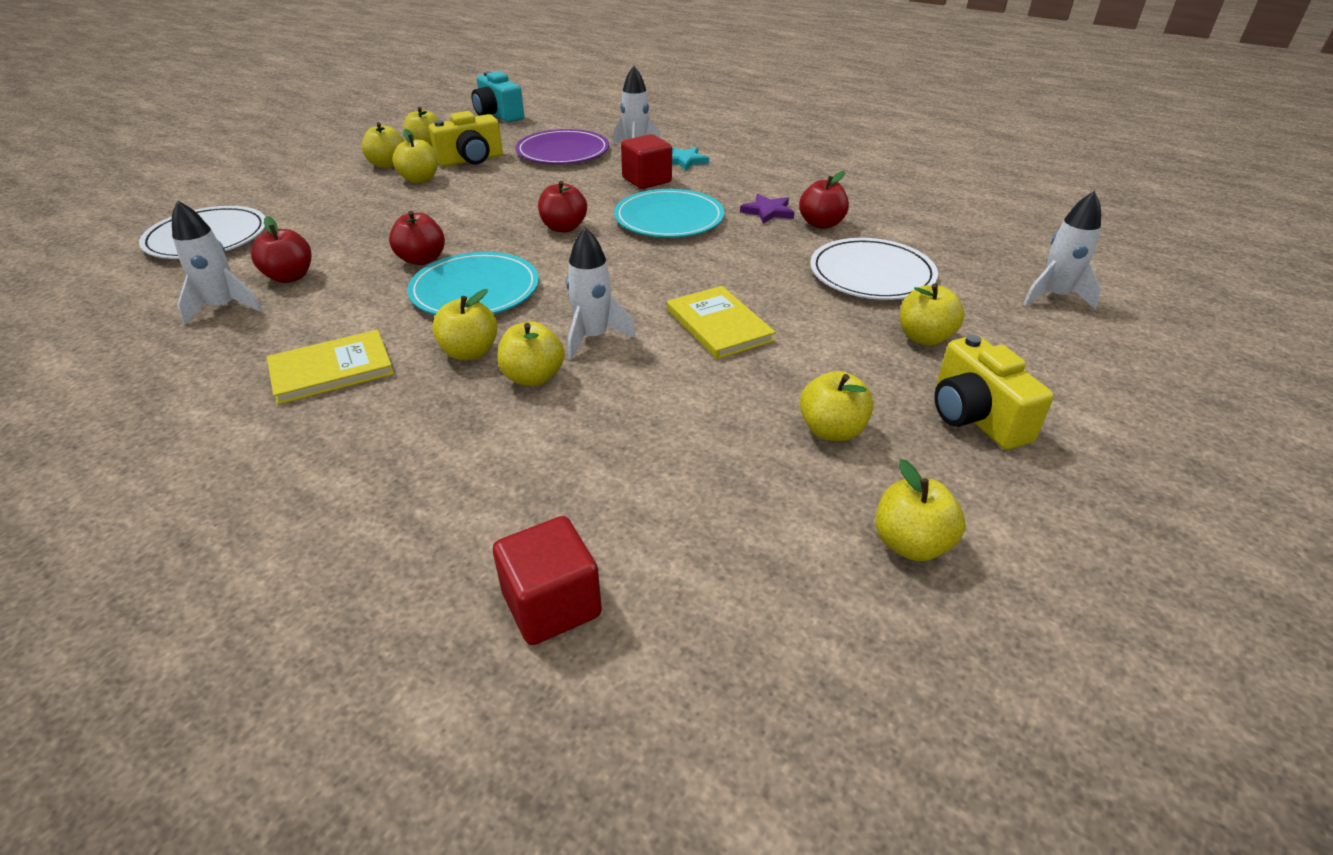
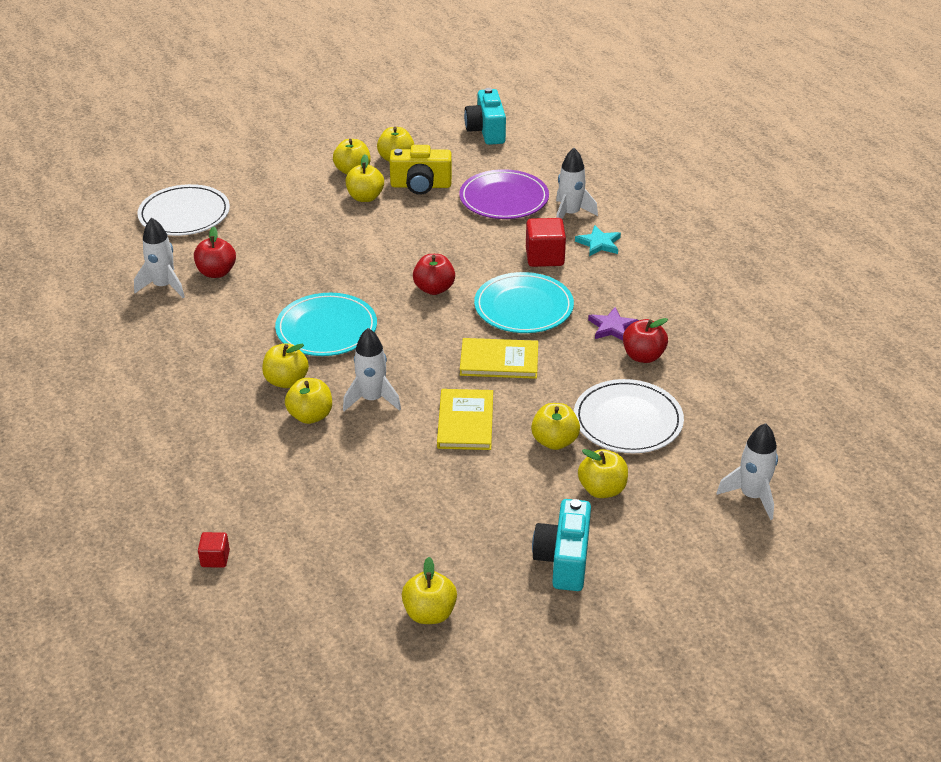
camera: 30 degrees right, 0 degrees up
yellow book [267,330,394,405] -> yellow book moved to [460,338,538,379]
red apple [389,211,445,265] -> none
red cube [493,516,602,645] -> red cube [198,532,230,568], size x0.56
yellow apple [800,371,874,441] -> yellow apple moved to [531,403,580,450]
yellow camera [934,334,1054,450] -> turquoise camera [532,499,591,591]

